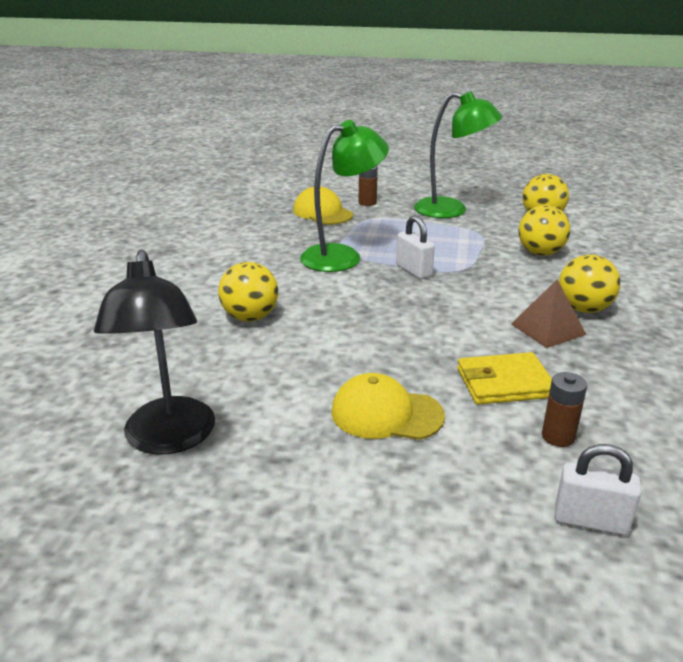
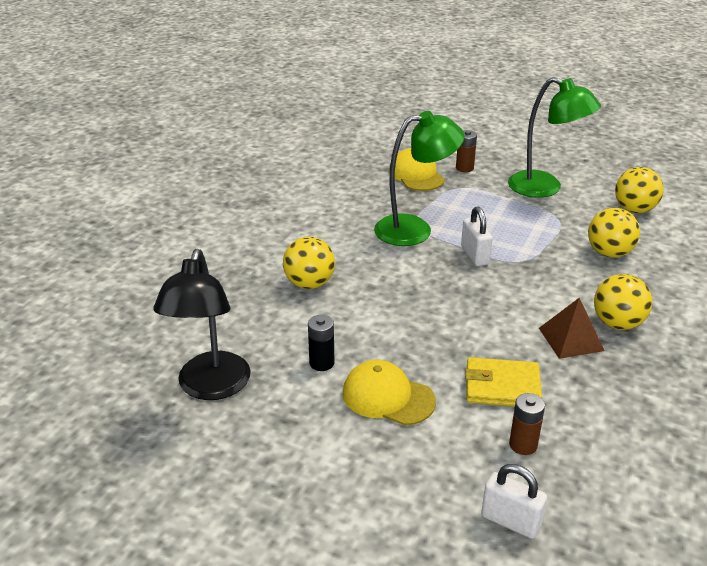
camera: 15 degrees right, 5 degrees up
none -> black battery [308,315,334,371]

